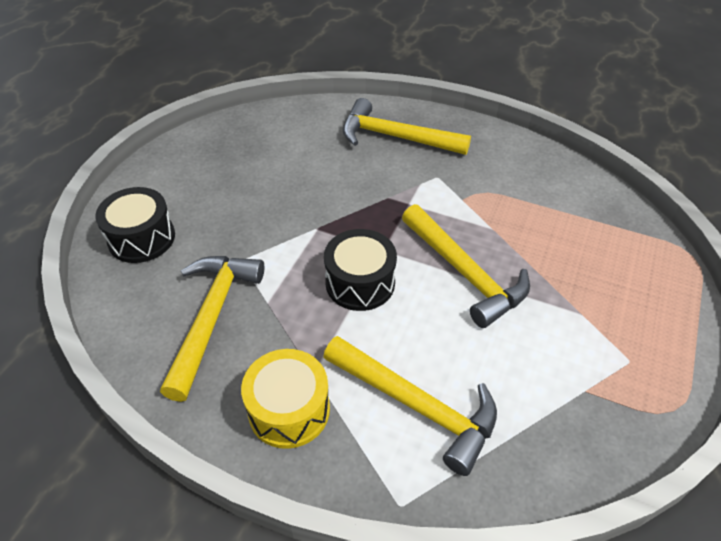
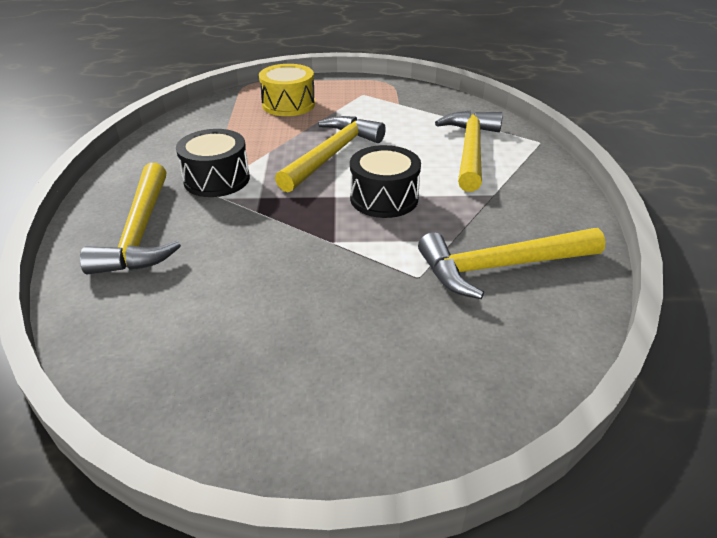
camera: 115 degrees left, 10 degrees down
black drum [95,187,175,263] -> black drum moved to [176,129,250,197]
yellow drum [241,349,330,449] -> yellow drum moved to [259,64,315,116]

